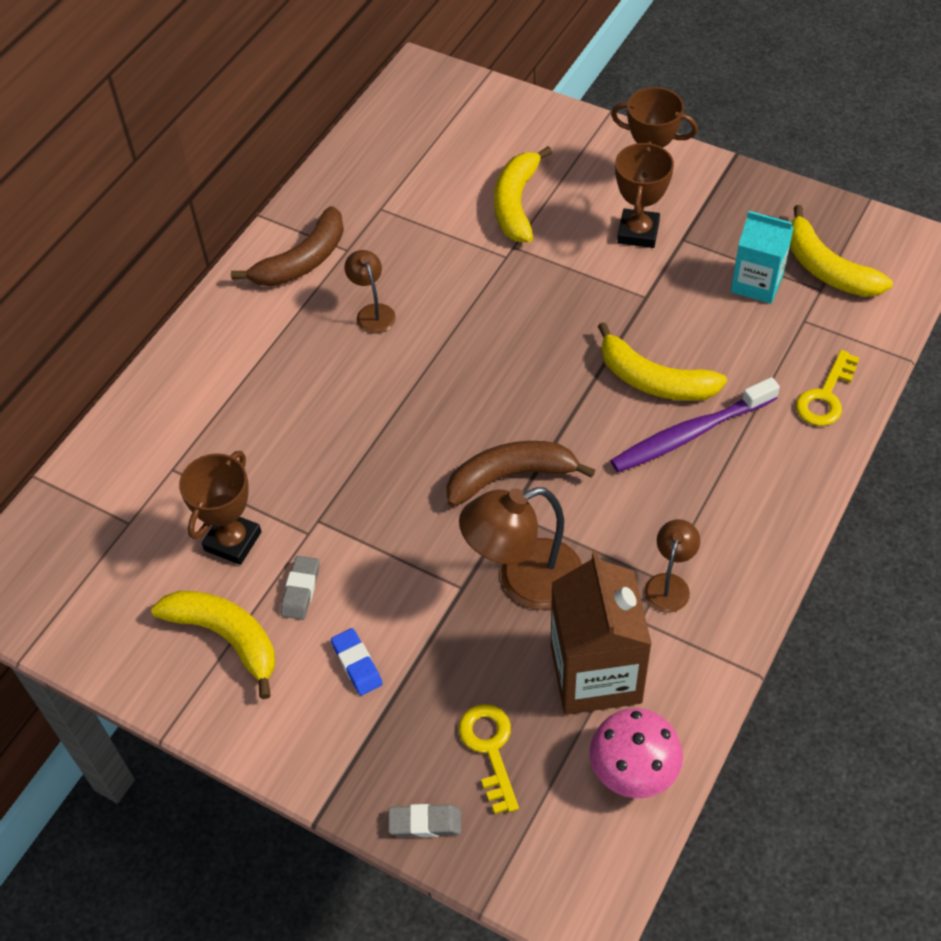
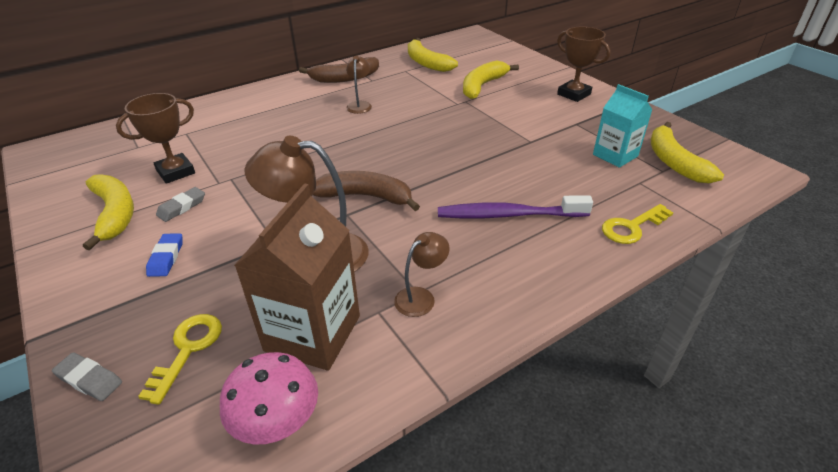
camera: 25 degrees right, 15 degrees down
yellow banana [598,322,727,401] -> yellow banana moved to [408,38,458,72]
brown trophy [615,141,674,248] -> none

